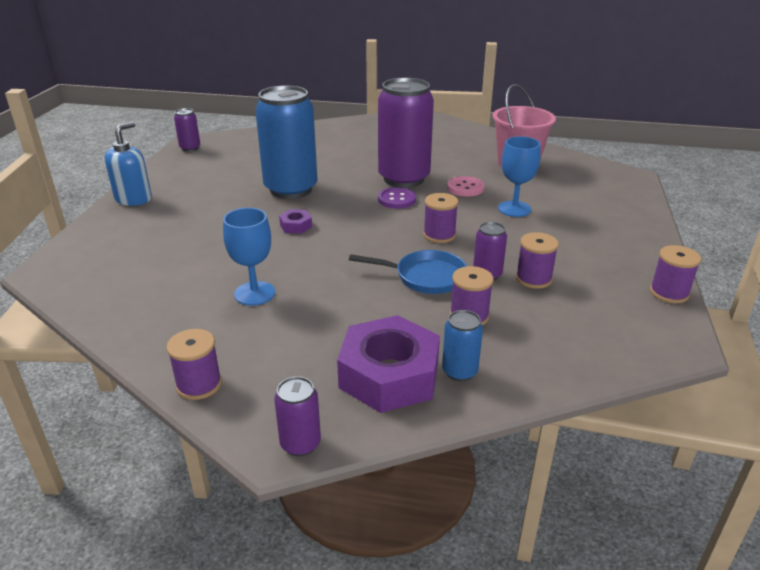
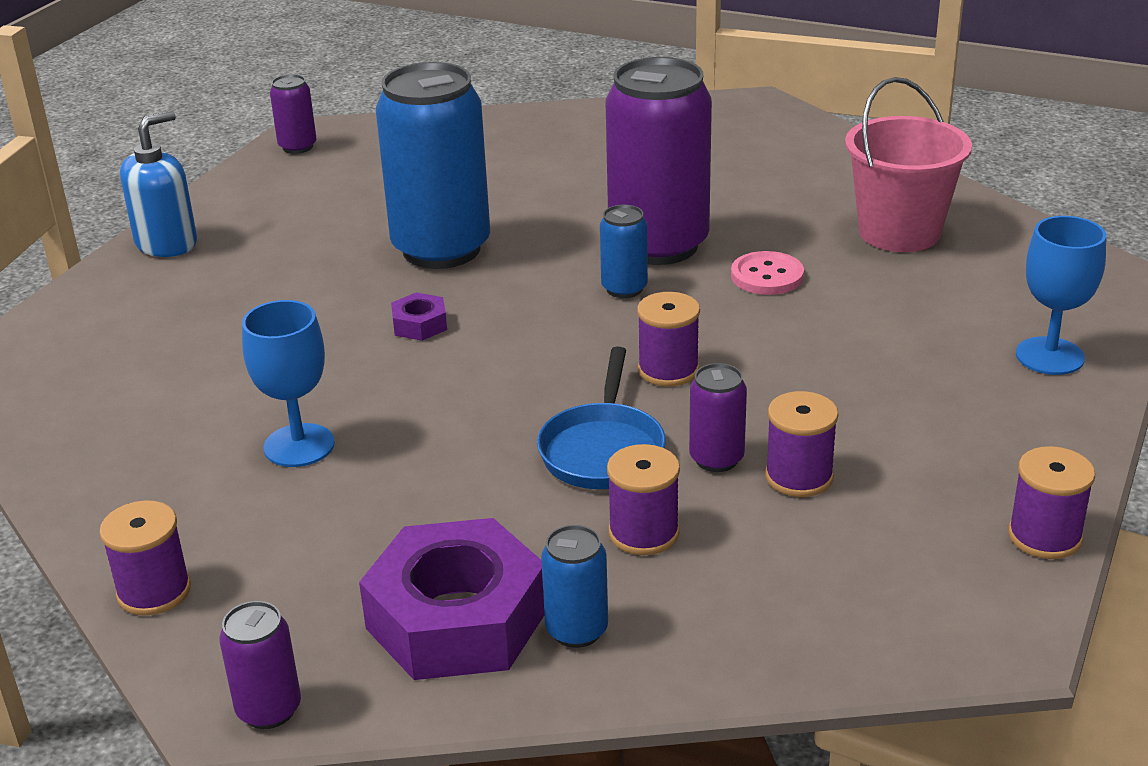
camera: 15 degrees right, 0 degrees up
blue pan [349,250,467,294] -> blue pan turned 75 degrees clockwise [537,347,666,489]
purple button [378,187,416,209] -> blue can [600,205,648,298]
blue goblet [498,136,541,217] -> blue goblet moved to [1016,216,1106,375]

